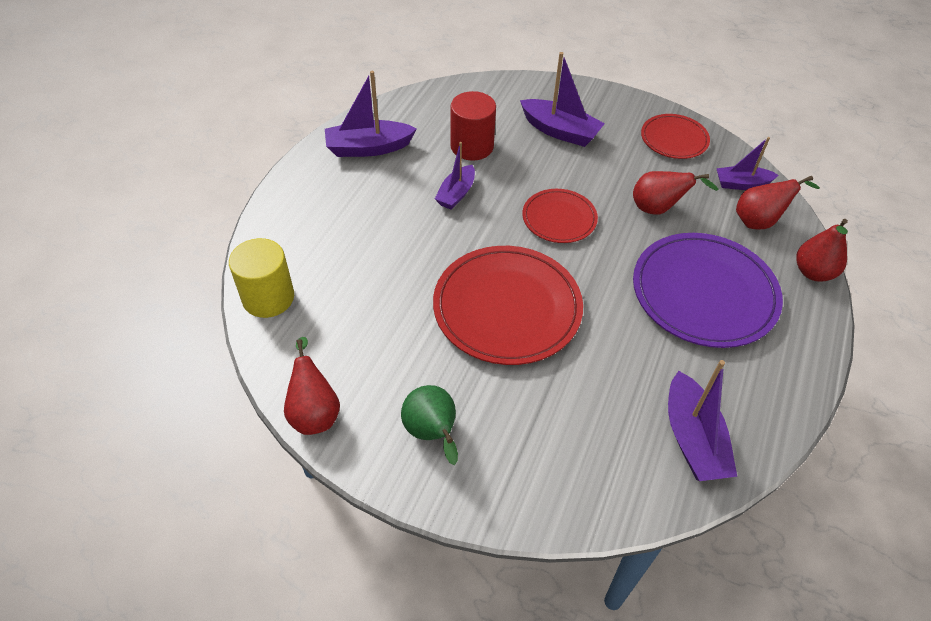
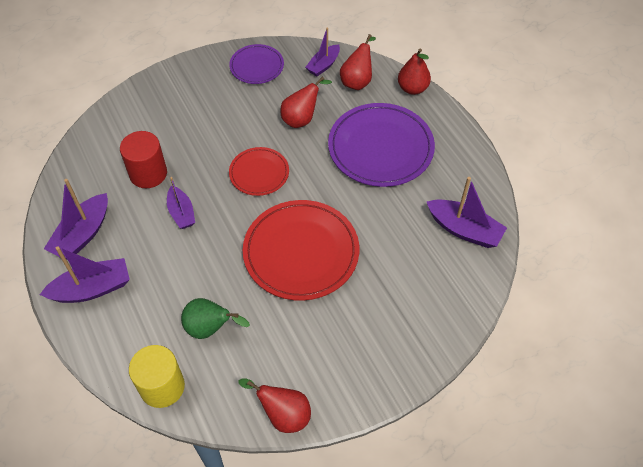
camera: 50 degrees left, 5 degrees up
green pear [401,385,458,465] -> green pear moved to [181,298,250,339]
purple boat [520,52,605,147] -> purple boat moved to [40,246,130,303]
red plate [641,114,710,159] -> purple plate [229,44,284,84]

